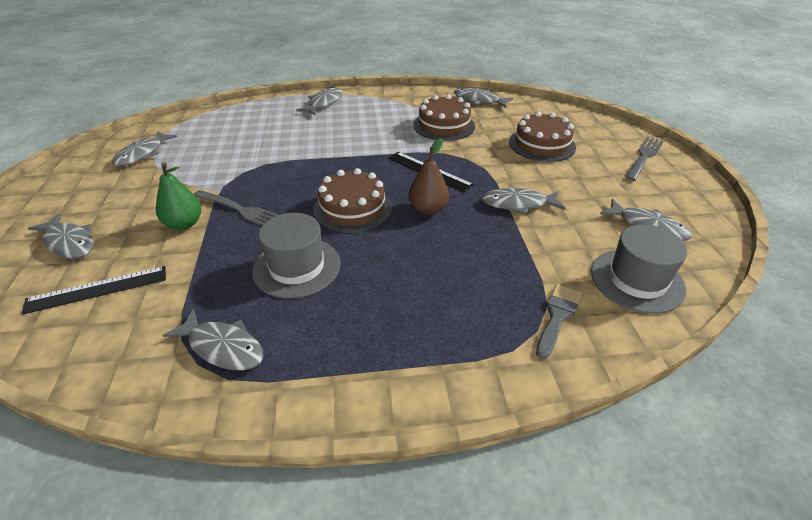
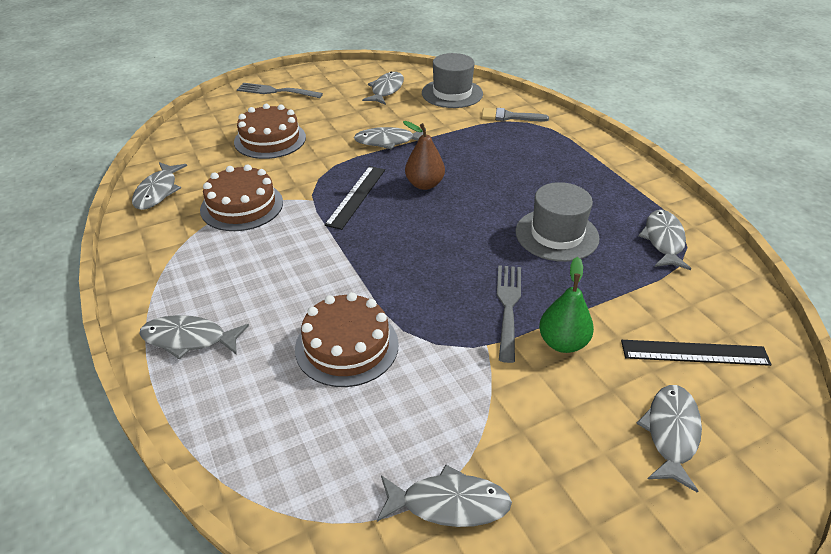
camera: 110 degrees left, 0 degrees up
black ruler [22,266,166,315] -> black ruler turned 45 degrees counterclockwise [621,340,772,366]
brown cake [313,168,392,233] -> brown cake moved to [295,292,399,387]
grey fish [482,188,565,215] -> grey fish turned 105 degrees clockwise [354,127,426,150]

